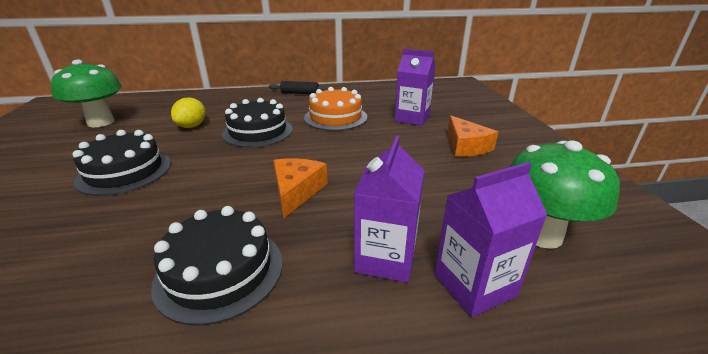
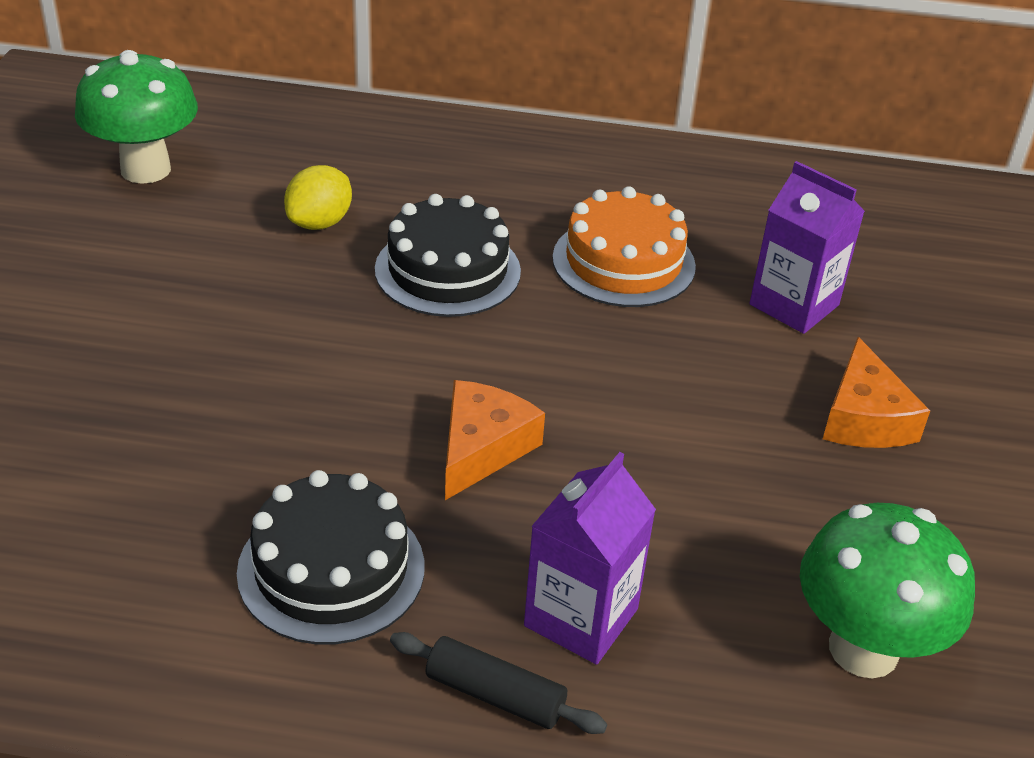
camera: 15 degrees right, 10 degrees up
black cake [72,130,171,196] -> none
black rolling pin [269,81,329,94] -> black rolling pin moved to [390,632,607,734]
purple carton [435,162,548,317] -> none

